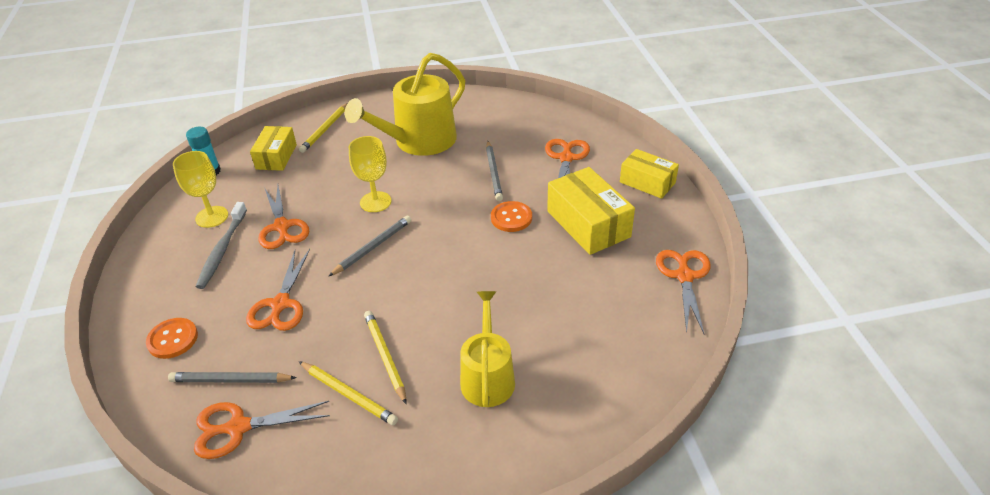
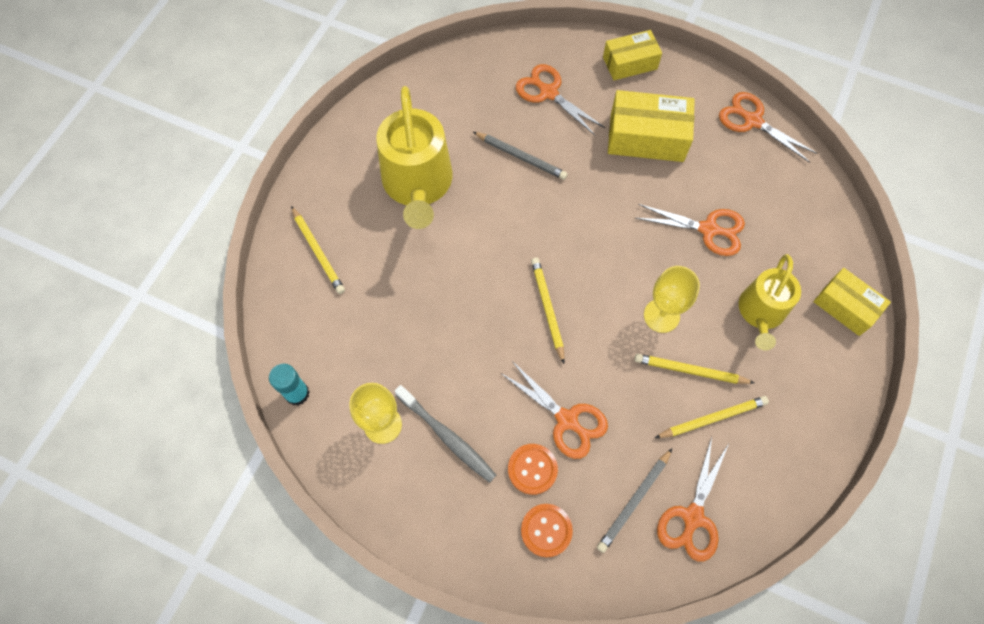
camera: 55 degrees left, 25 degrees up
yellow box [250,126,297,171] -> yellow box moved to [813,268,891,336]
orange scissors [258,185,309,249] -> orange scissors moved to [635,204,745,256]
grey pencil [328,215,411,277] -> yellow pencil [531,258,565,364]
yellow goblet [349,136,391,212] -> yellow goblet moved to [644,266,700,333]
yellow watering can [460,291,515,407] -> yellow watering can turned 105 degrees counterclockwise [739,254,801,350]
orange button [491,201,532,232] -> orange button moved to [508,444,558,495]

